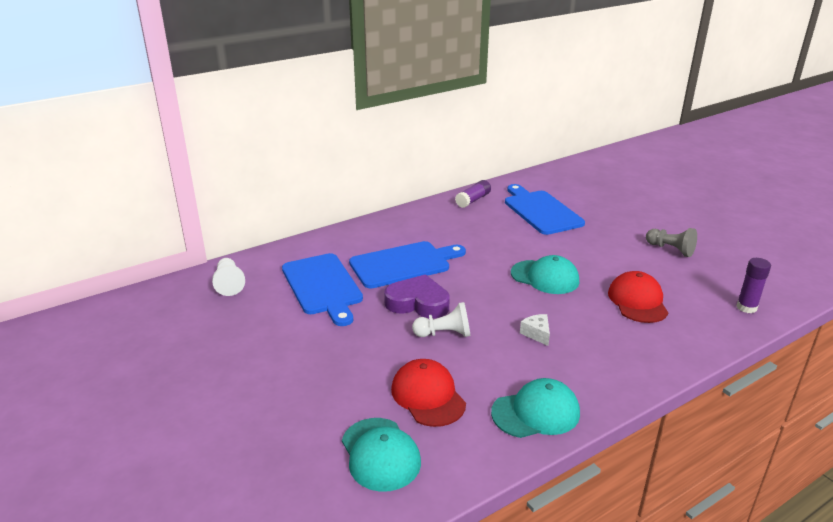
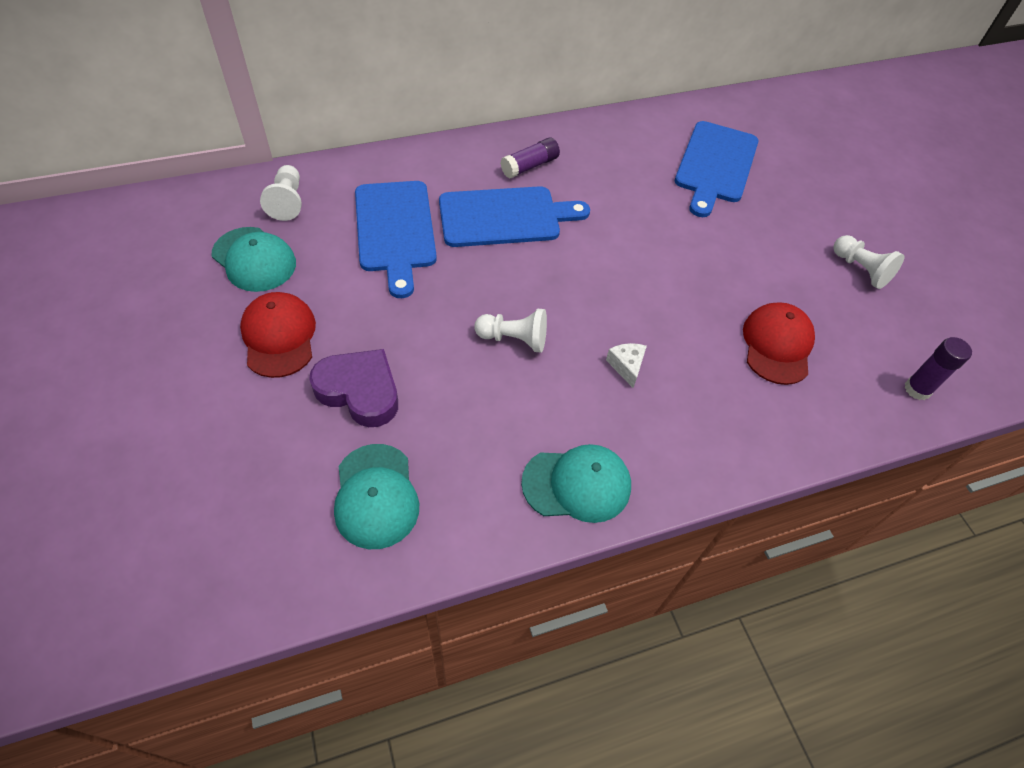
camera: 10 degrees right, 25 degrees up
purple heart [384,274,450,318] -> purple heart moved to [309,349,398,427]
red cap [391,359,466,427] -> red cap moved to [240,292,316,378]
purple glue stick [455,180,491,208] -> purple glue stick moved to [500,137,560,179]
blue cutting board [505,184,585,235] -> blue cutting board turned 150 degrees counterclockwise [675,121,758,217]
turquoise cap [511,255,579,294] -> turquoise cap moved to [212,227,296,292]
grey pawn [646,228,697,257] -> white pawn [833,235,905,289]

